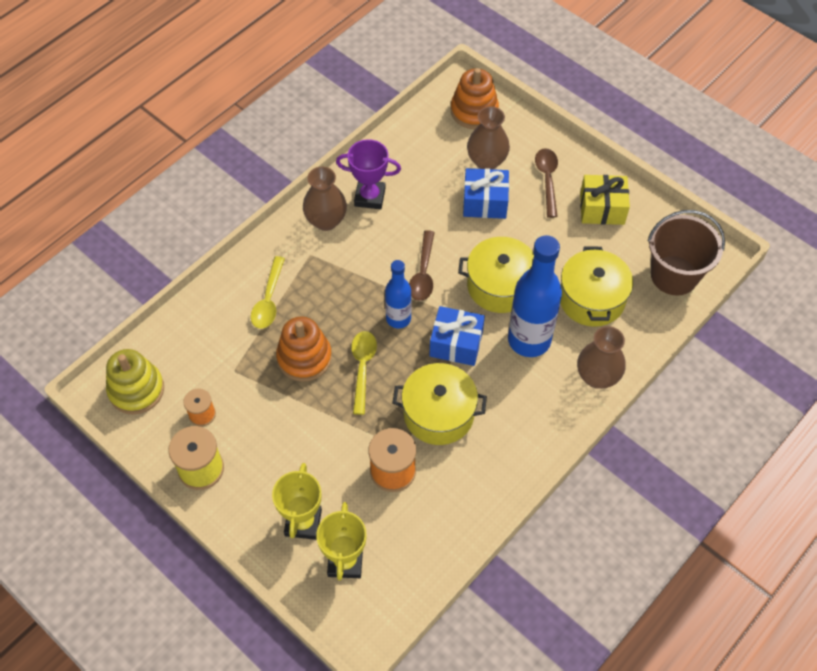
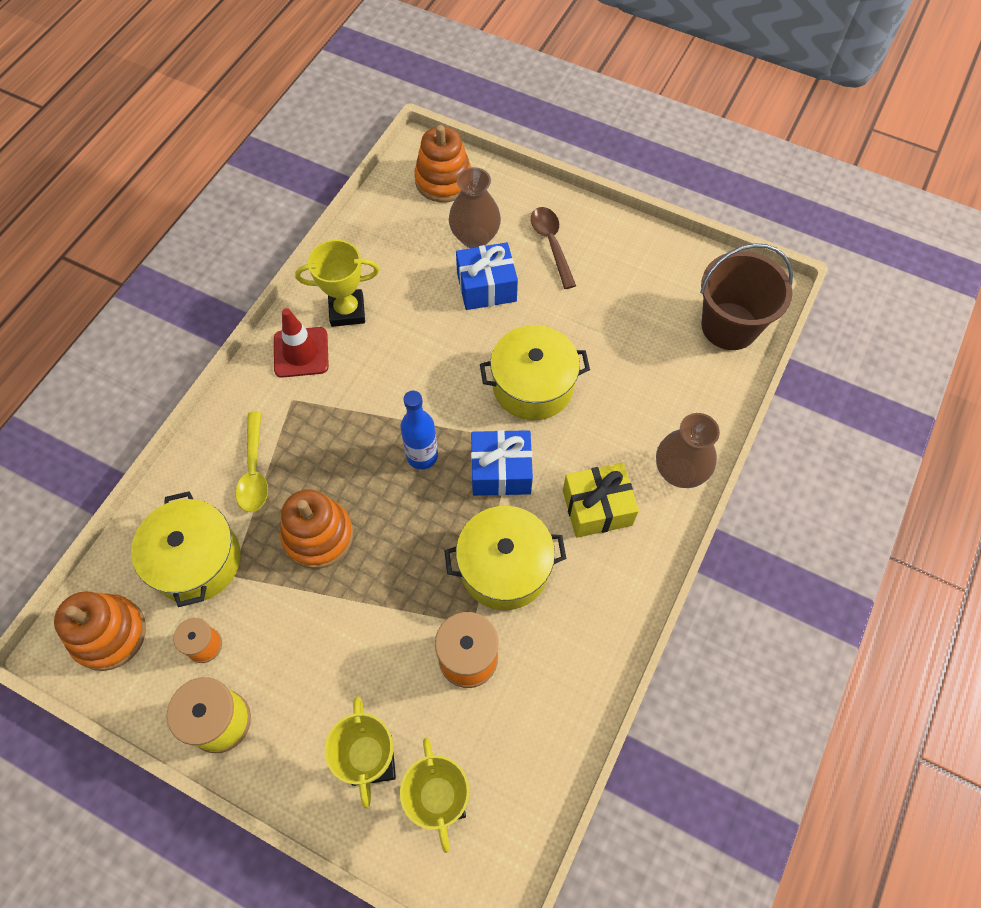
camera: 15 degrees left, 5 degrees up
yellow stacking toy [106,349,164,415] -> orange stacking toy [54,591,146,671]
brown vase [303,167,347,231] -> red traffic cone [274,308,329,378]
purple trophy [336,139,401,209] -> yellow trophy [295,240,379,327]
yellow spoon [351,331,377,415] -> none
brown spoon [409,230,435,301] -> none
blue bottle [508,235,562,357] -> none
yellow pot [560,247,633,327] -> yellow pot moved to [131,491,241,607]
yellow gift [580,175,630,225] -> yellow gift moved to [563,463,639,538]

